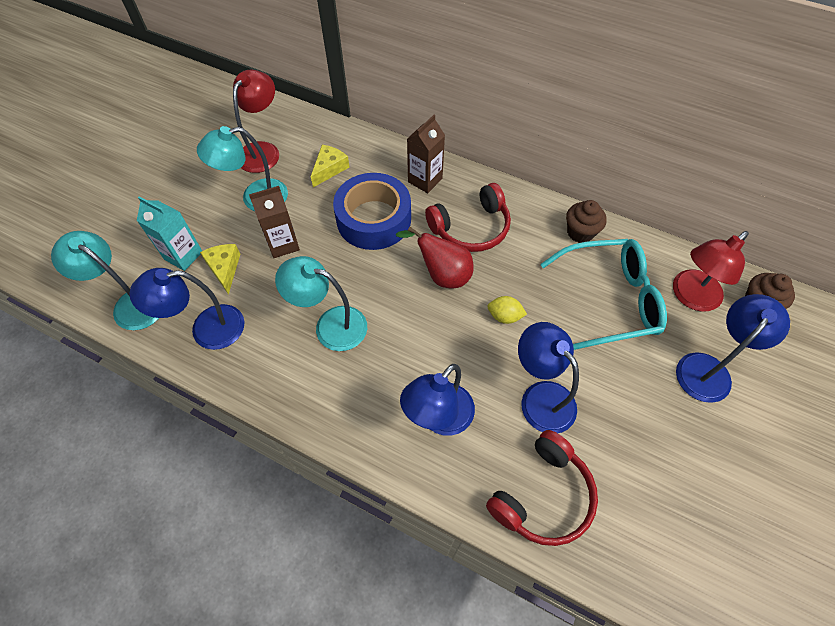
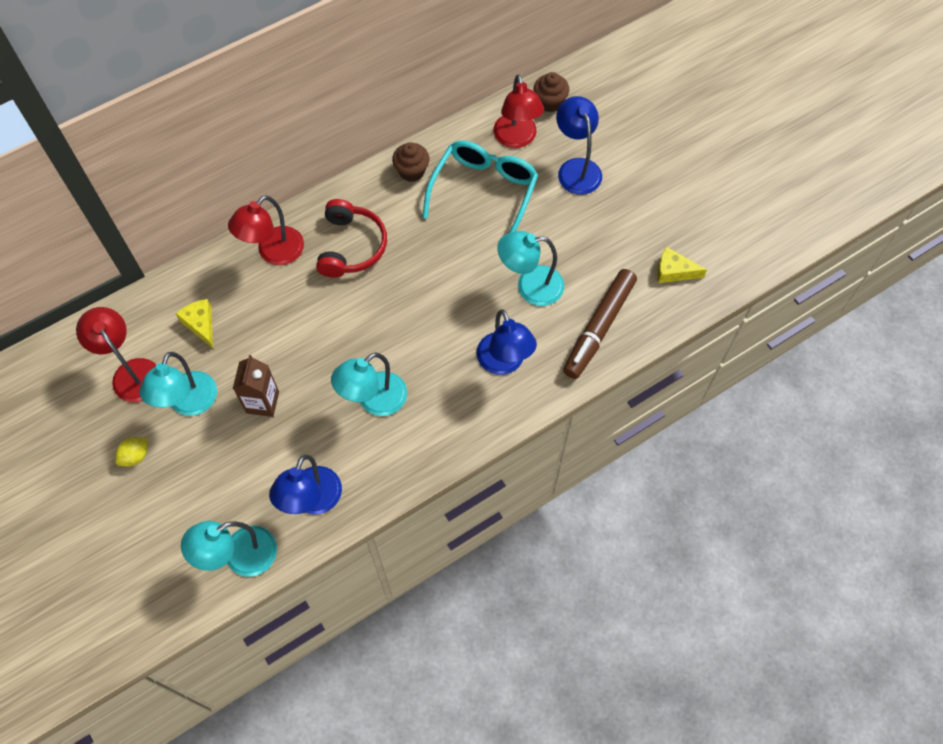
camera: 60 degrees left, 5 degrees up
turquoise carton [137,196,202,271] -> none
yellow cheese [200,244,240,295] -> yellow cheese moved to [657,247,707,283]
blue tape [333,173,411,250] -> none
red pear [396,227,474,288] -> none
brown carton [407,115,445,193] -> red lamp [228,195,304,265]
red headphones [486,430,598,546] -> brown marker [563,269,637,379]
yellow lemon [487,296,527,324] -> yellow lemon moved to [115,437,148,466]
blue lamp [518,322,579,433] -> turquoise lamp [497,231,564,306]

